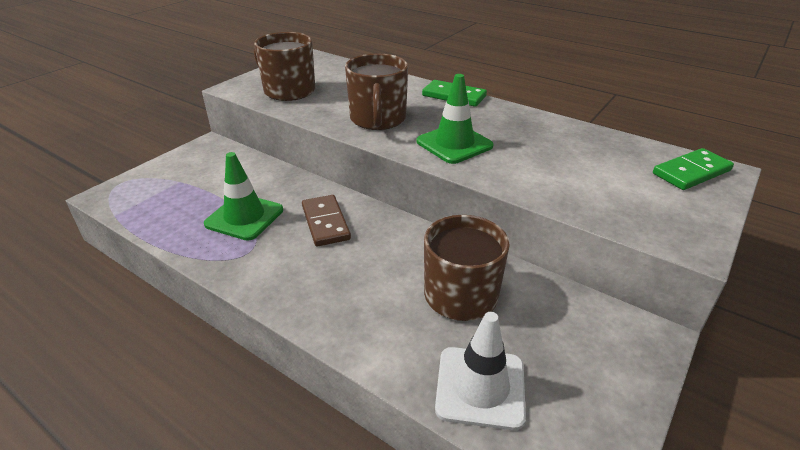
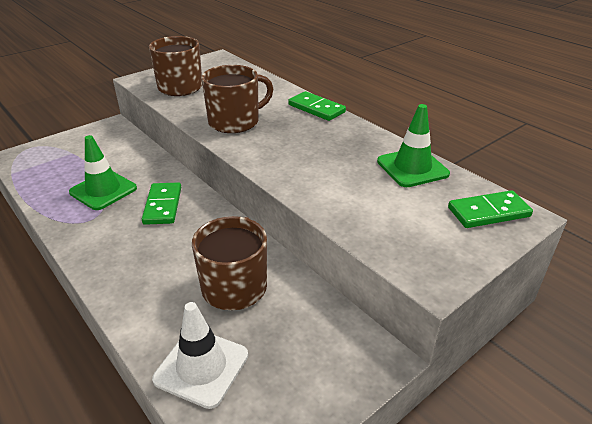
camera: 15 degrees right, 0 degrees up
brown domino [302,195,351,246] -> green domino [142,182,181,225]
brown mug [345,54,408,130] -> brown mug turned 135 degrees counterclockwise [201,65,273,133]
green traffic cone [417,74,494,164] -> green traffic cone moved to [377,104,450,187]

